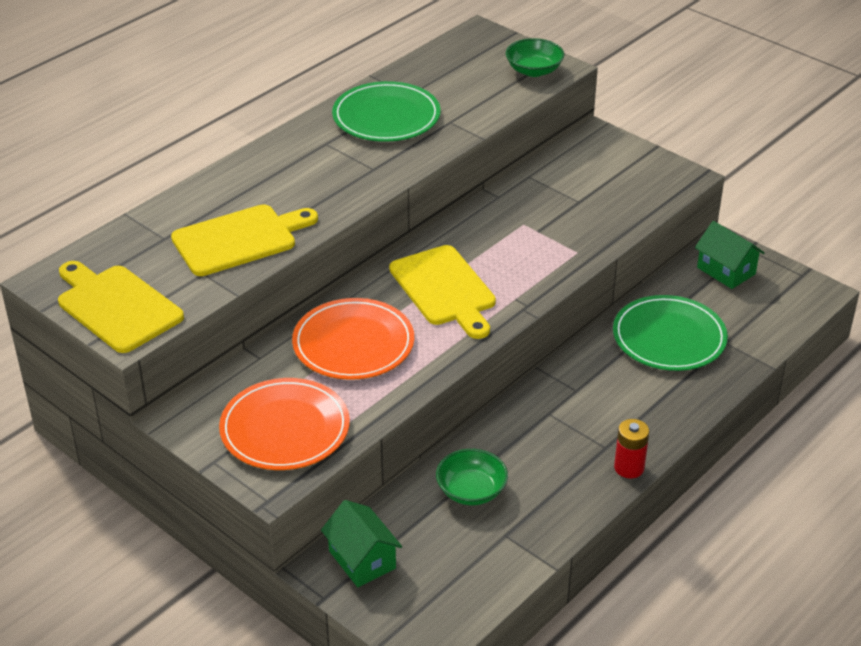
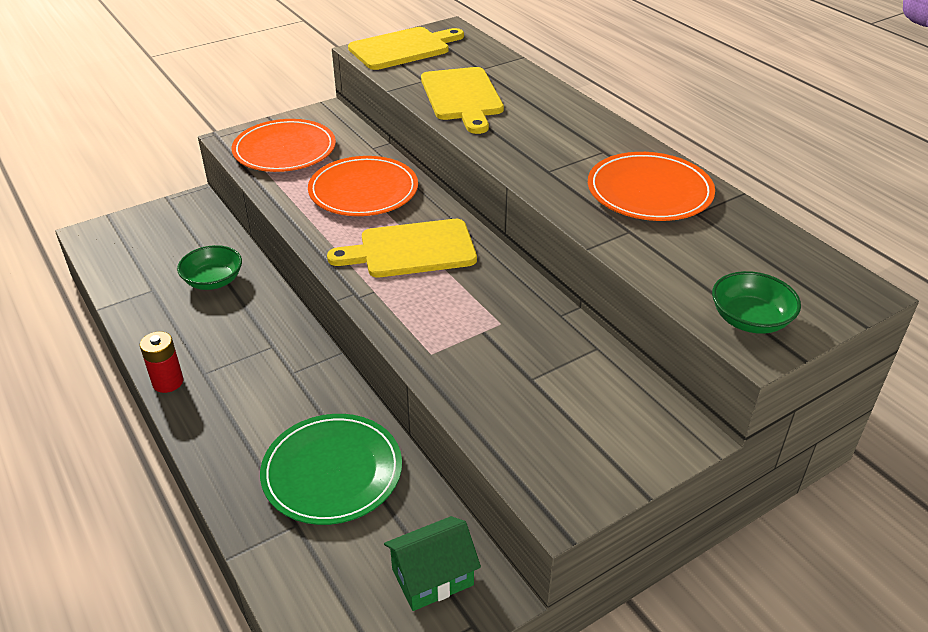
camera: 105 degrees right, 0 degrees up
green house [321,500,402,587] -> none
green plate [332,81,441,142] -> orange plate [588,152,715,221]

